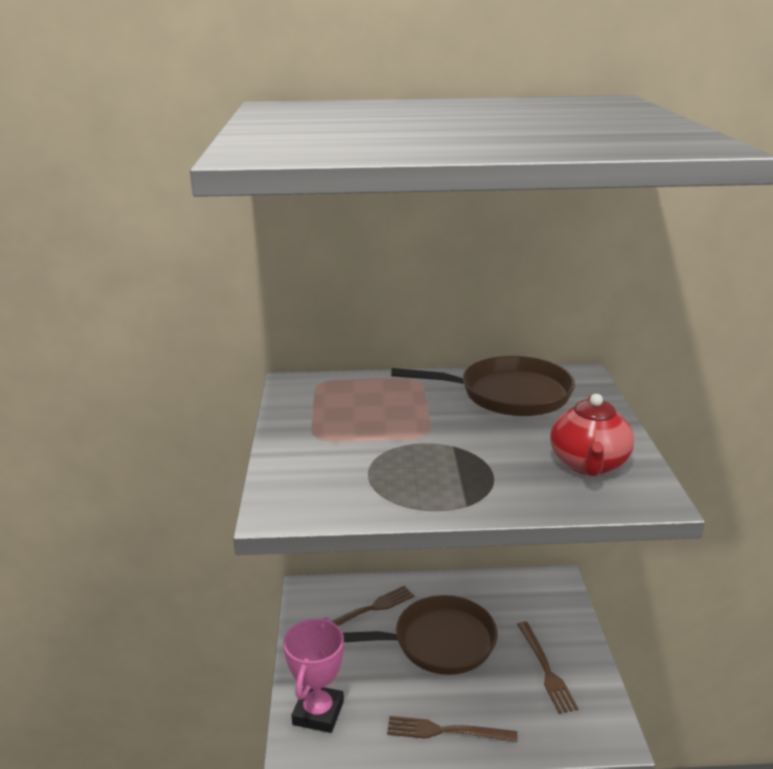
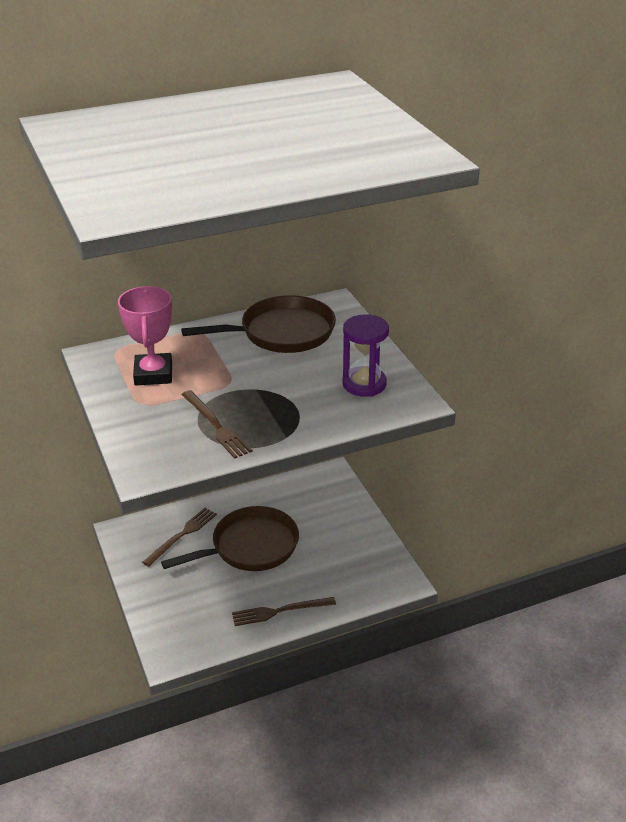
camera: 20 degrees left, 10 degrees up
pink trophy [283,617,344,733] -> pink trophy moved to [118,286,172,385]
brown fork [517,622,579,714] -> brown fork moved to [181,390,252,459]
red teapot [550,394,634,476] -> purple hourglass [342,314,389,397]

